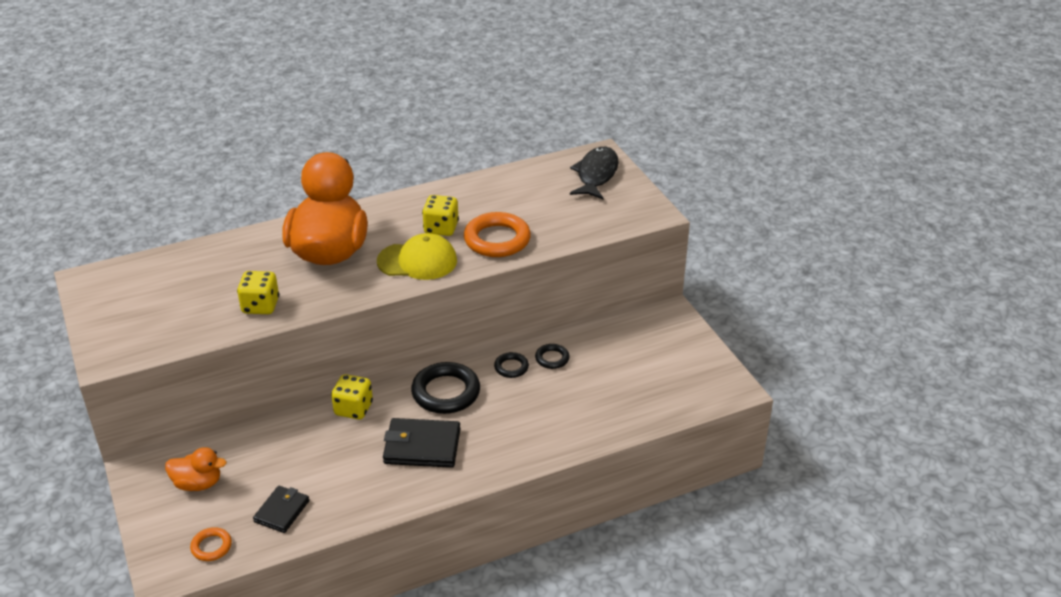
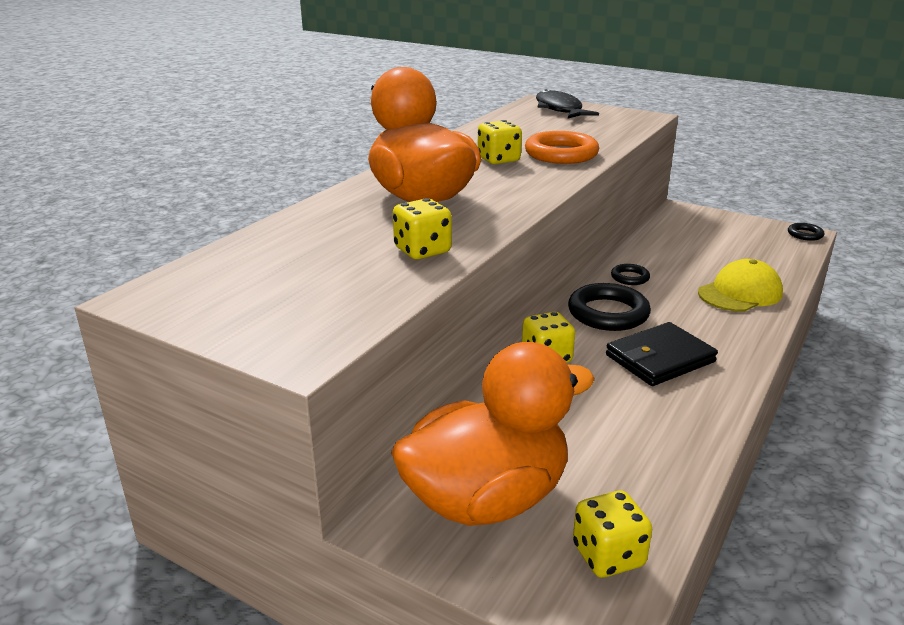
camera: 35 degrees left, 10 degrees down
orange duck [165,447,227,491] -> orange duck [391,342,595,526], size x2.20
orange ring [190,527,232,561] -> yellow dice [573,491,652,578]
black wallet [253,486,309,533] -> none
yellow cap [377,233,457,280] -> yellow cap moved to [698,259,783,312]
black ring [535,344,570,369] -> black ring moved to [788,223,824,241]

